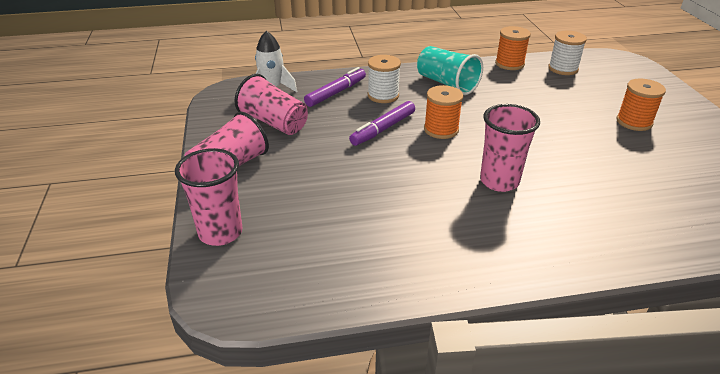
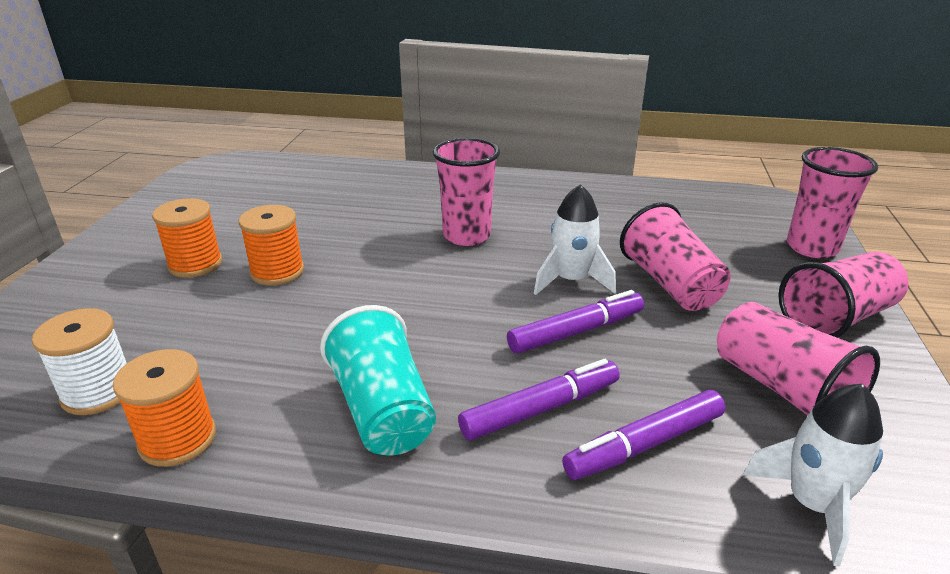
camera: 160 degrees left, 5 degrees down
white spool [368,55,401,103] -> purple marker [458,359,620,440]
orange spool [424,85,463,139] -> orange spool moved to [239,205,304,285]
none -> white rocket [534,184,616,295]
none -> pink cup [620,202,731,311]

